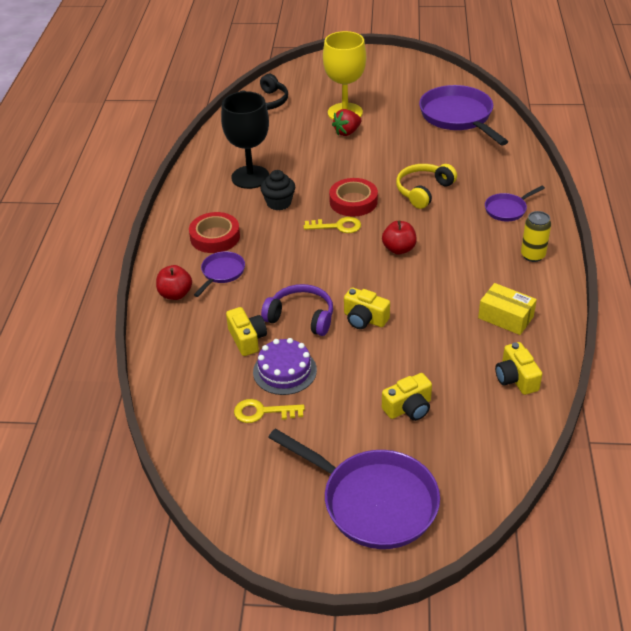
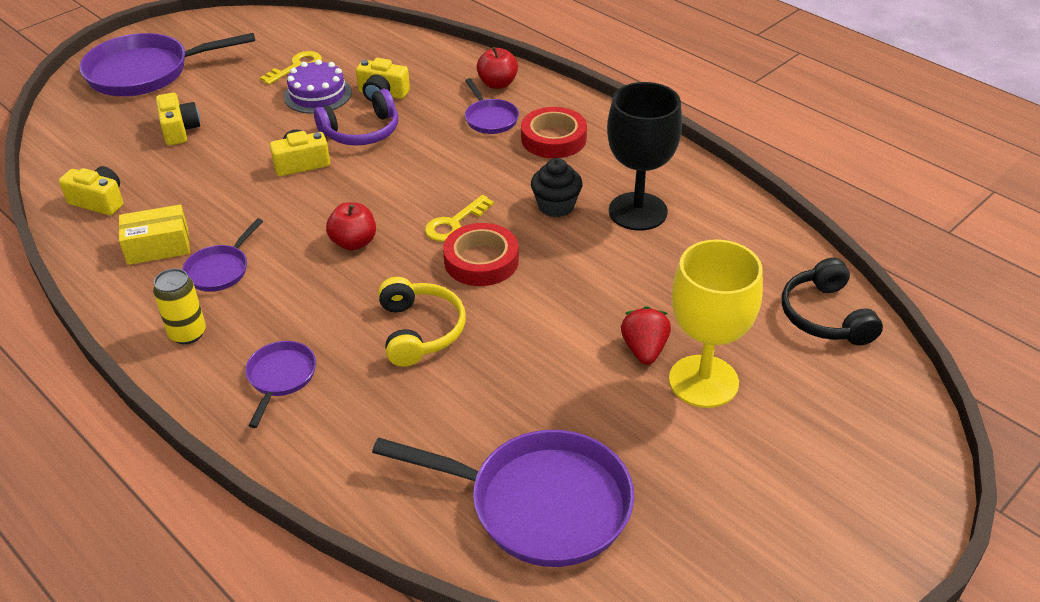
camera: 130 degrees right, 0 degrees up
yellow camera [382,373,432,421] -> yellow camera turned 150 degrees clockwise [156,92,200,145]
none -> purple pan [182,218,263,292]

